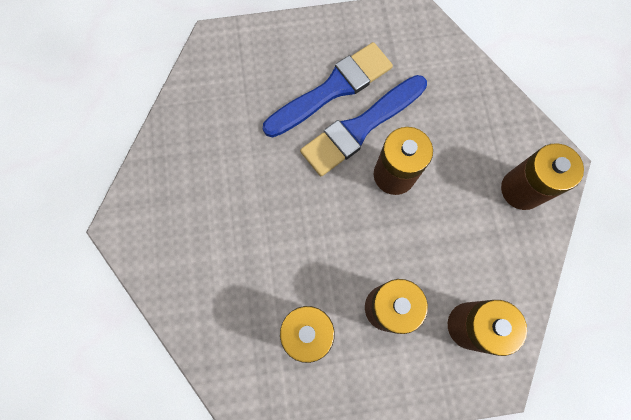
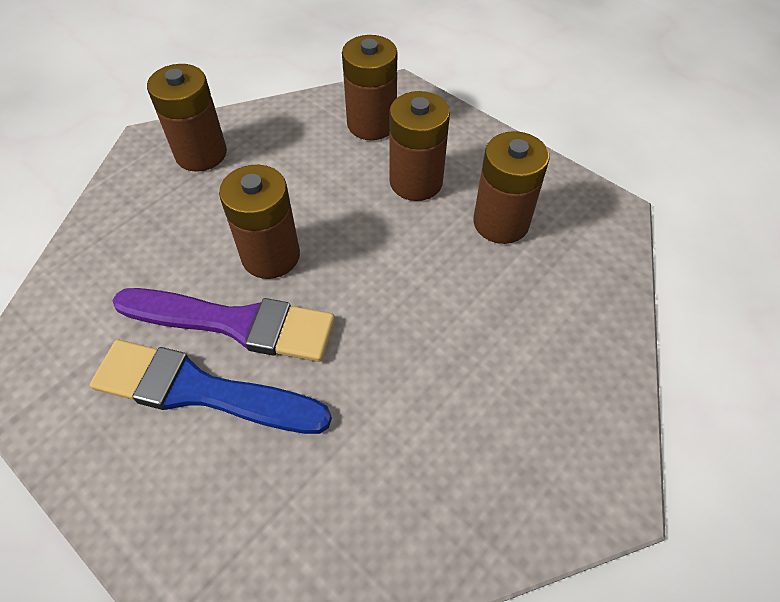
camera: 130 degrees left, 20 degrees down
blue brush [300,75,427,176] -> purple brush [112,288,335,362]

